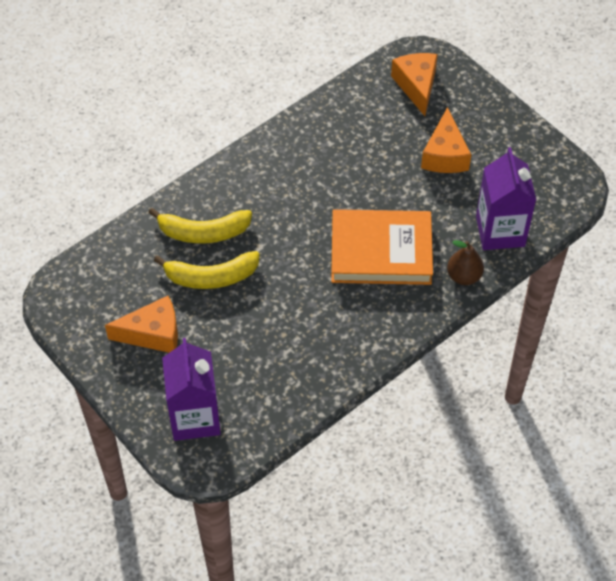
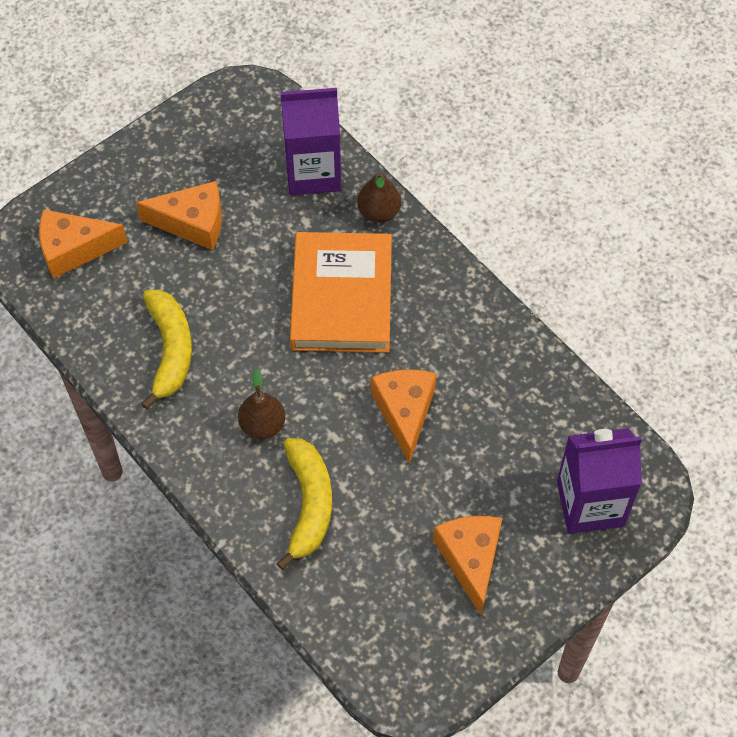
camera: 90 degrees left, 5 degrees up
yellow banana [154,251,260,289] -> yellow banana moved to [141,290,192,410]
none -> brown pear [238,369,285,439]
none -> orange cheese [371,369,437,464]

